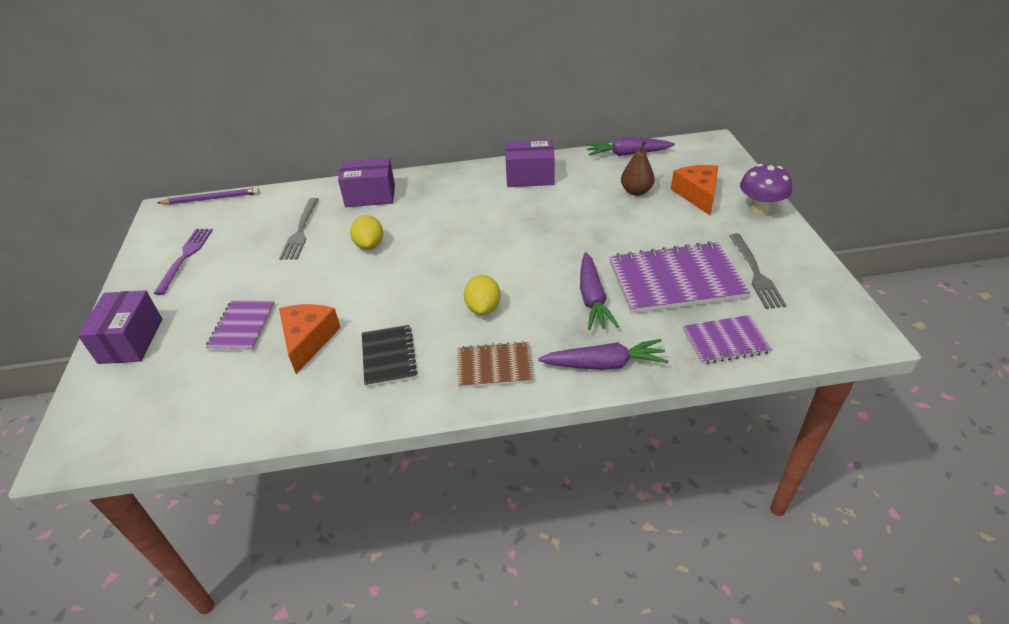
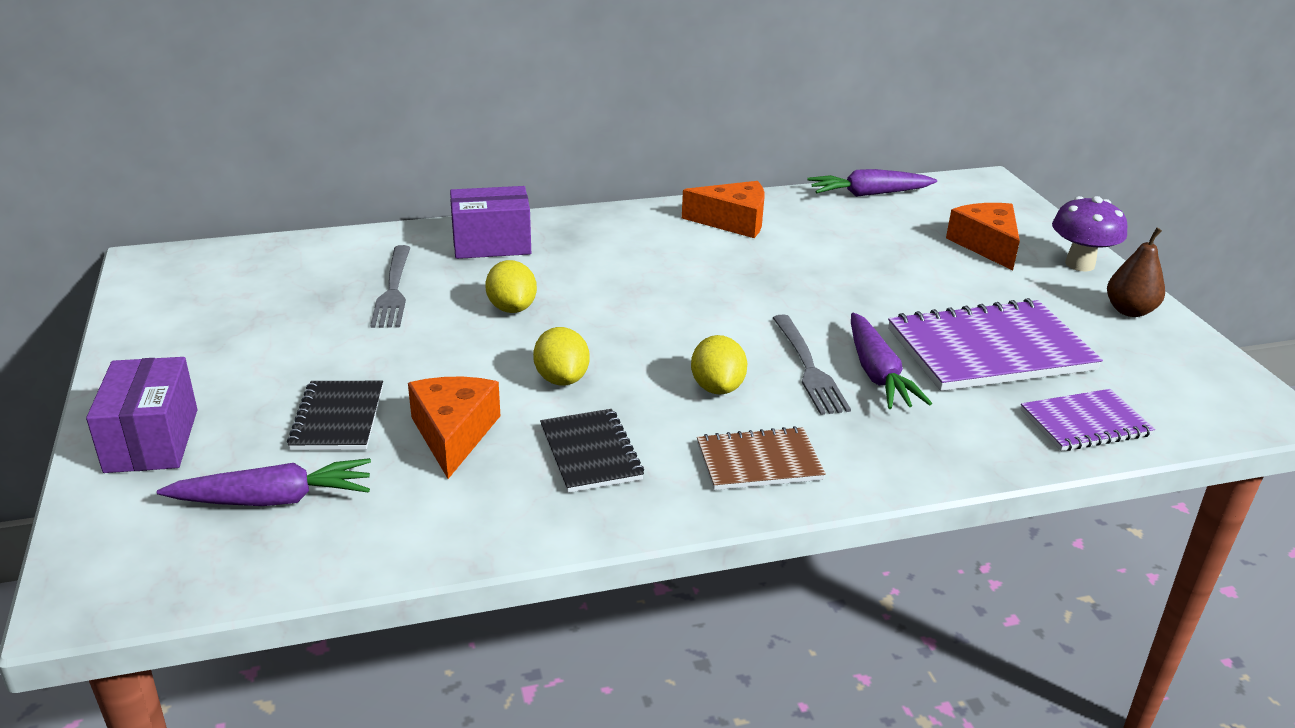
camera: 10 degrees left, 10 degrees down
purple fork [153,229,213,295] -> none
purple pencil [157,187,260,205] -> none
purple notebook [206,300,275,351] -> black notebook [287,381,383,450]
purple box [505,140,555,187] -> orange cheese [682,181,765,238]
purple carrot [538,339,669,370] -> purple carrot moved to [157,458,371,506]
brown pear [621,141,655,196] -> brown pear moved to [1107,228,1165,317]
grey fork [729,233,787,309] -> grey fork moved to [773,314,851,415]
none -> yellow lemon [533,327,590,386]

